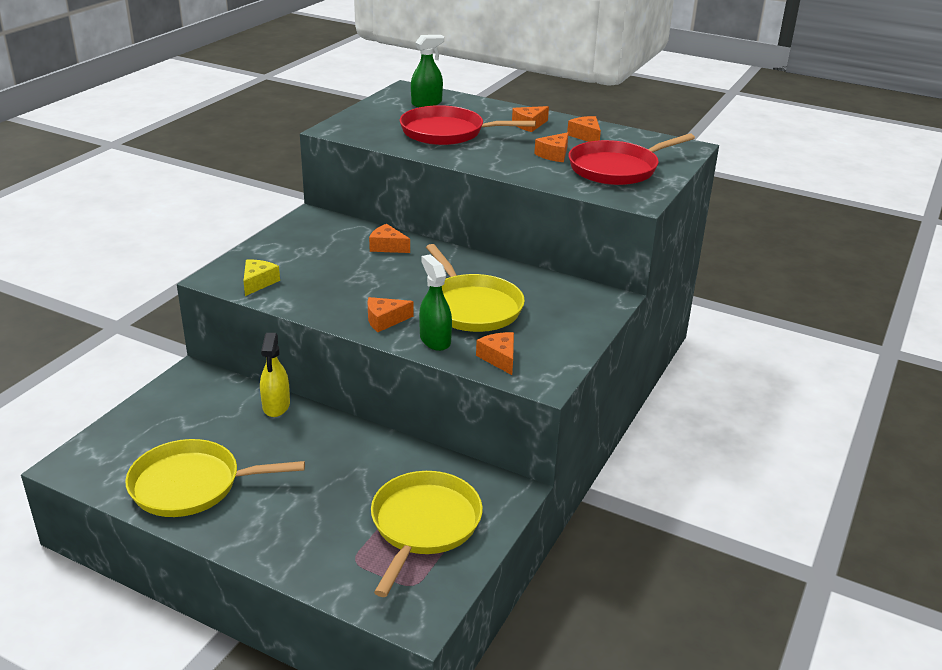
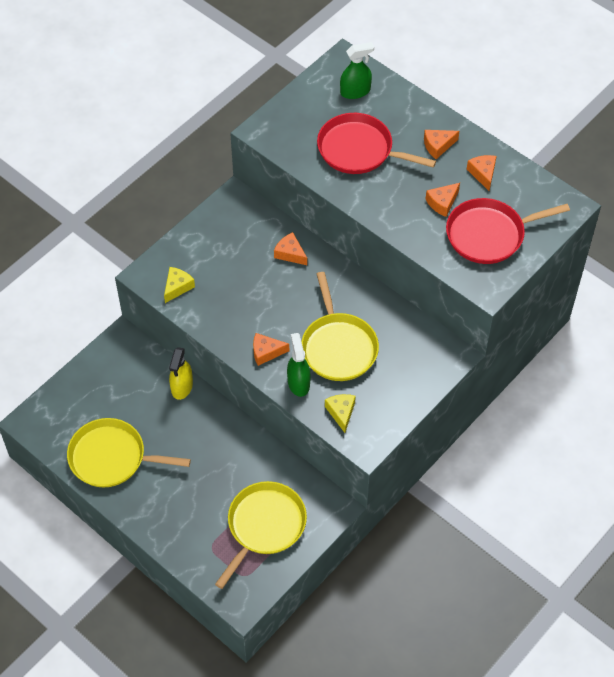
camera: 15 degrees right, 25 degrees up
orange cheese [476,332,514,375] -> yellow cheese [325,394,356,433]

